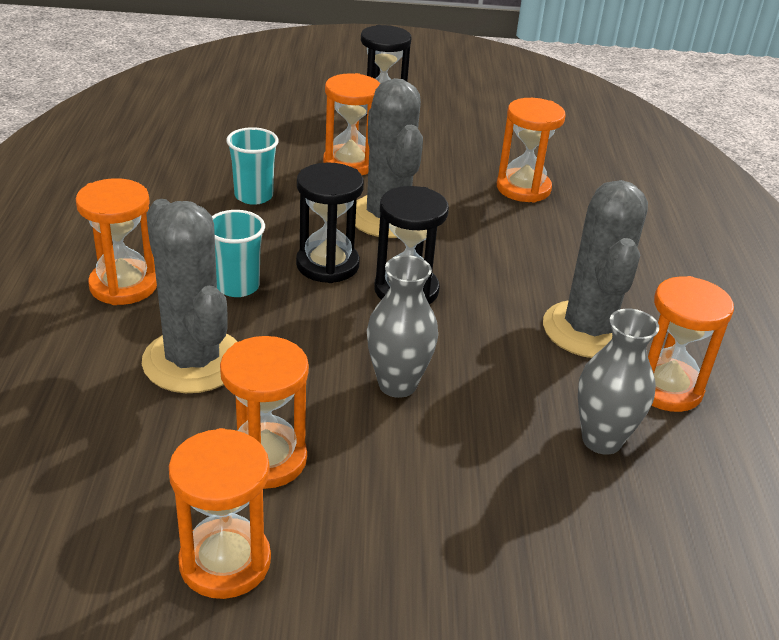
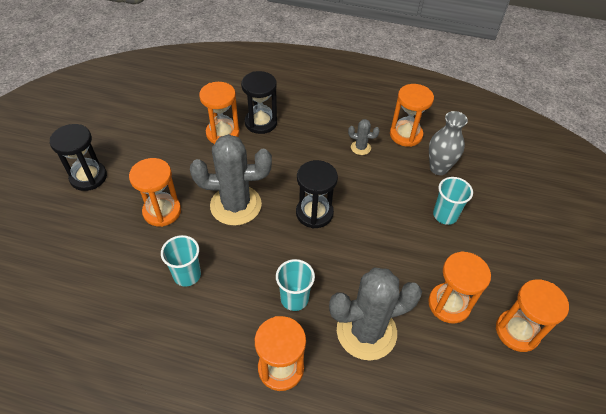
camera: 75 degrees left, 15 degrees up
black hourglass [296,163,364,283] -> black hourglass moved to [241,71,277,134]
grey vase [367,255,438,398] -> none
grey cactus [543,180,648,358] -> grey cactus [348,119,380,155], size x0.44
none -> turquoise cup [433,177,473,225]

